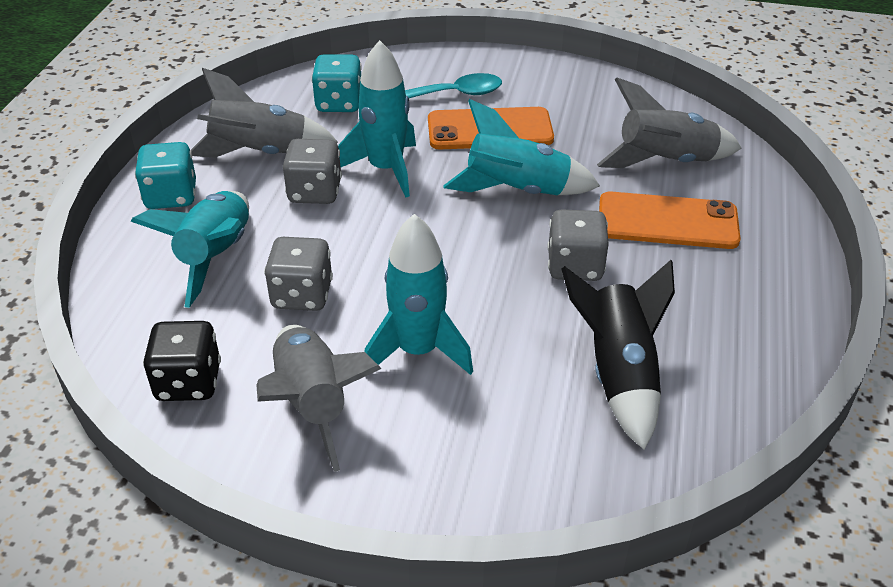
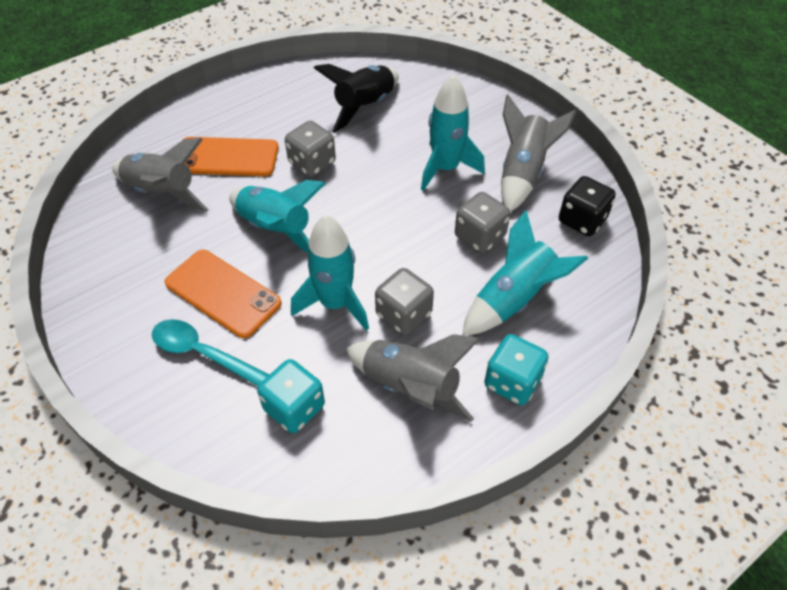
camera: 140 degrees left, 10 degrees up
orange phone [599,192,741,249] -> orange phone turned 45 degrees counterclockwise [183,137,279,176]

